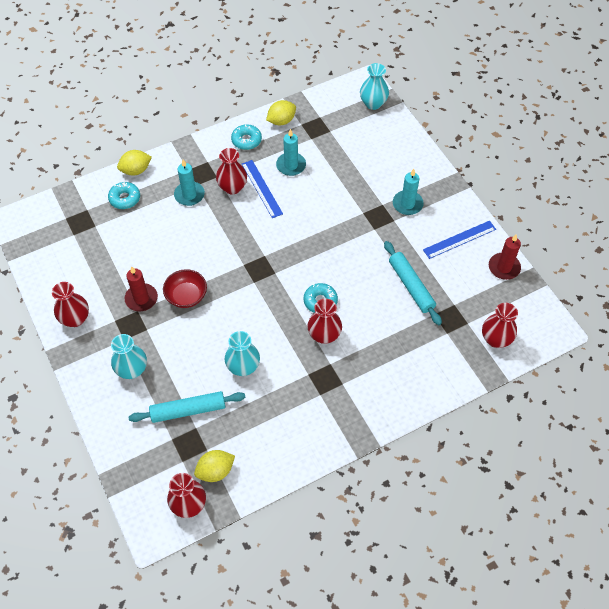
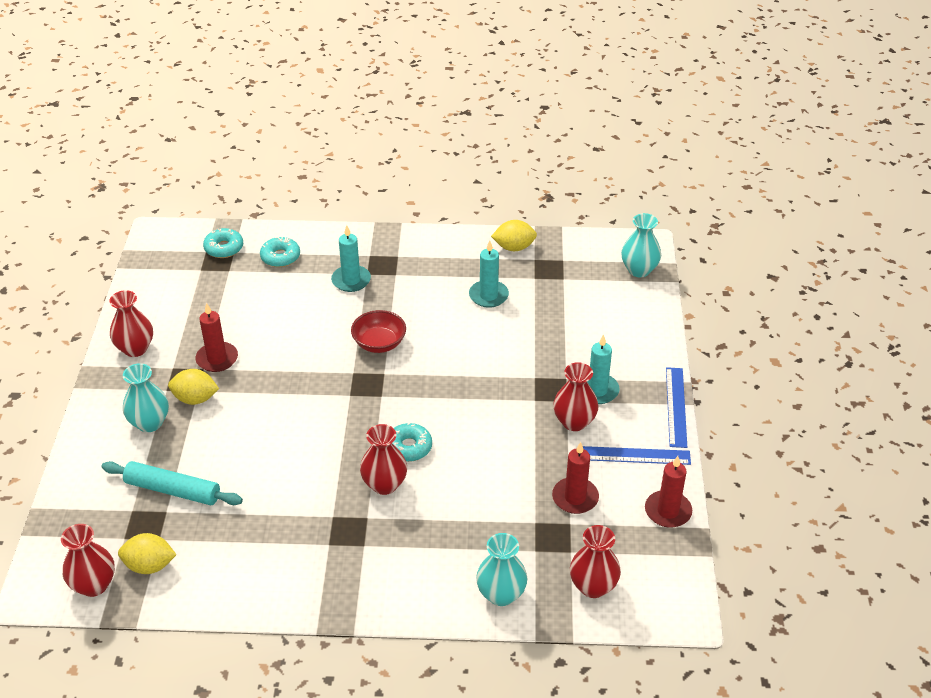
camera: 30 degrees right, 15 degrees down
yellow lemon [117,150,152,175] -> yellow lemon moved to [168,369,219,405]
red bowl [163,269,207,308] -> red bowl moved to [351,310,406,353]
red vase [216,148,247,195] -> red vase moved to [553,362,599,431]
turquoise vase [225,331,260,376] -> turquoise vase moved to [476,533,527,606]
turquoise donut [231,124,262,150] -> turquoise donut moved to [203,228,243,258]
blue ruler [242,160,283,218] -> blue ruler moved to [666,367,687,448]
turquoise rolling pin [384,241,442,325] -> none
none -> red candle [552,442,599,514]

